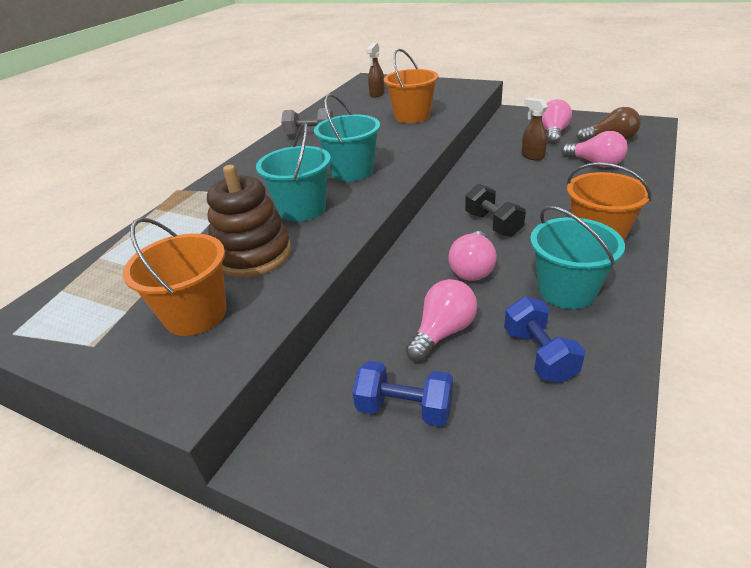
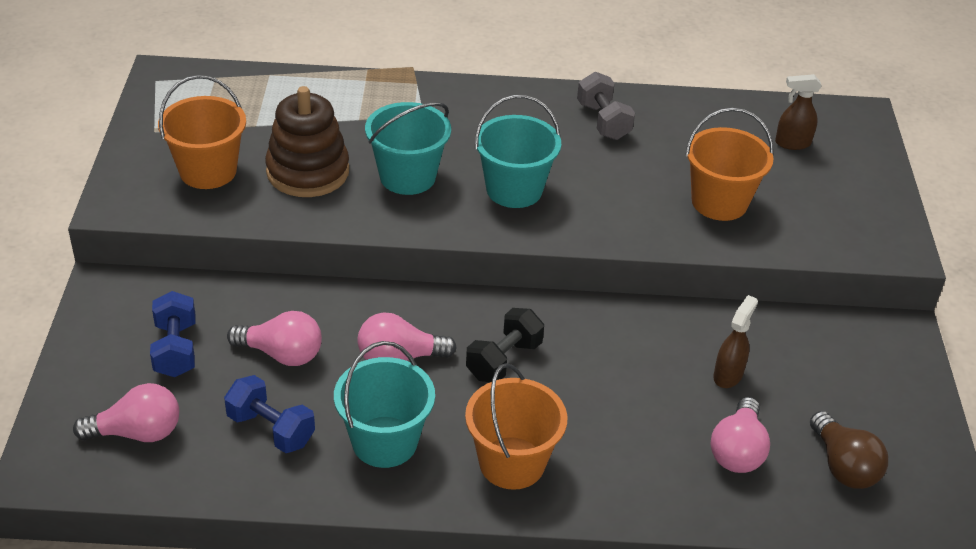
camera: 60 degrees right, 5 degrees up
blue dumbbell [504,297,585,383] -> blue dumbbell turned 75 degrees clockwise [224,375,315,453]
pink light bulb [542,99,572,144] -> pink light bulb moved to [73,383,179,442]

